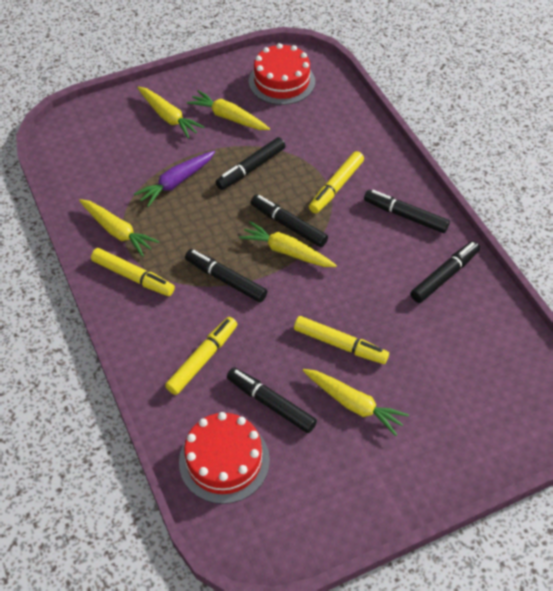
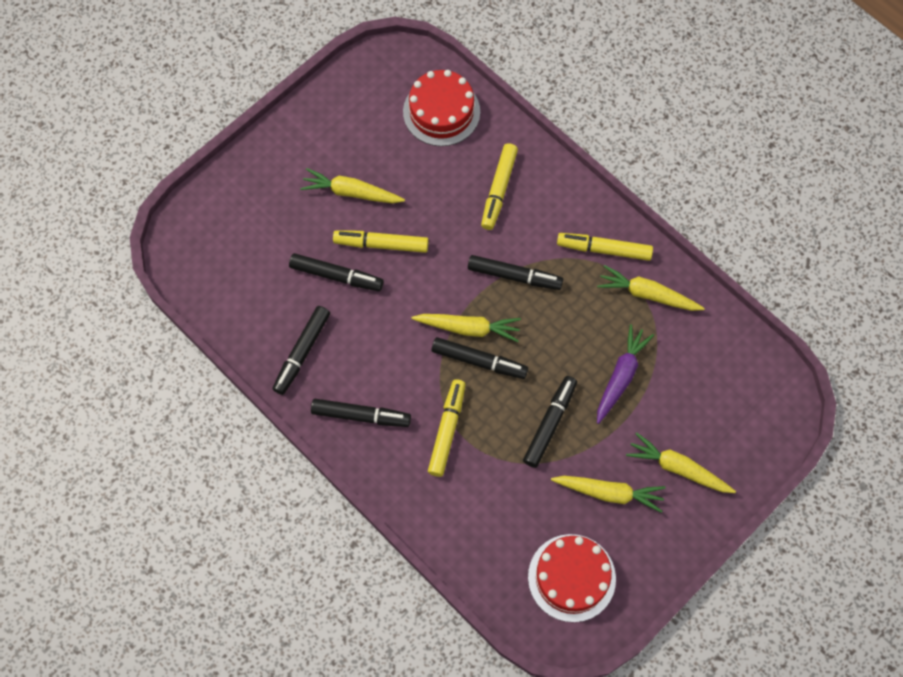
camera: 160 degrees right, 15 degrees up
black marker [227,367,317,433] -> black marker moved to [289,253,384,291]

